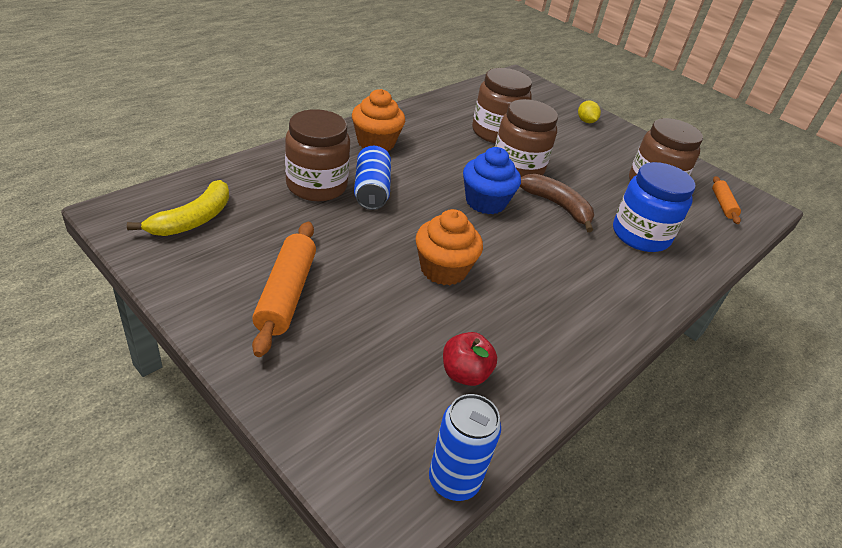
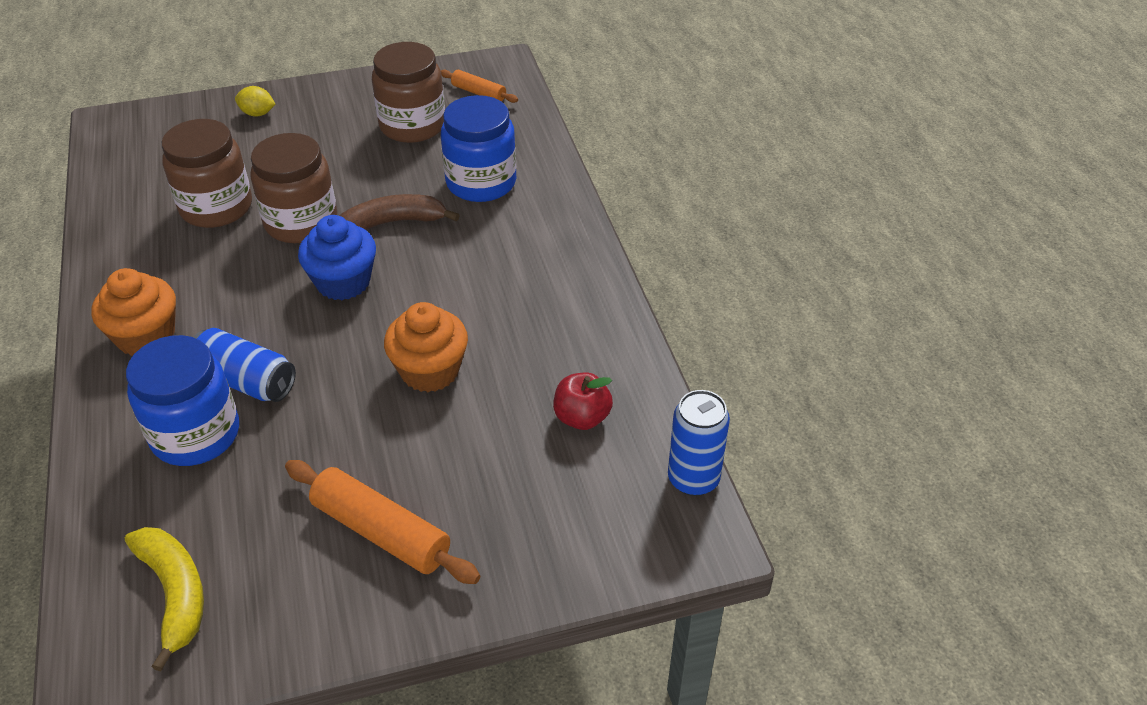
camera: 55 degrees left, 5 degrees up
brown jar [285,109,350,201] -> blue jar [126,335,239,466]

